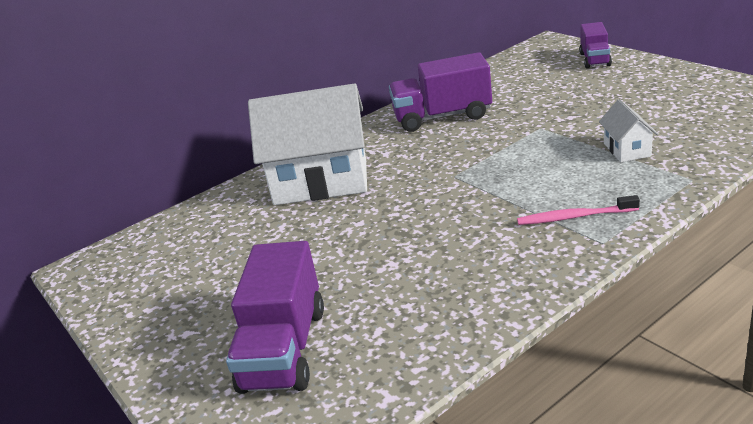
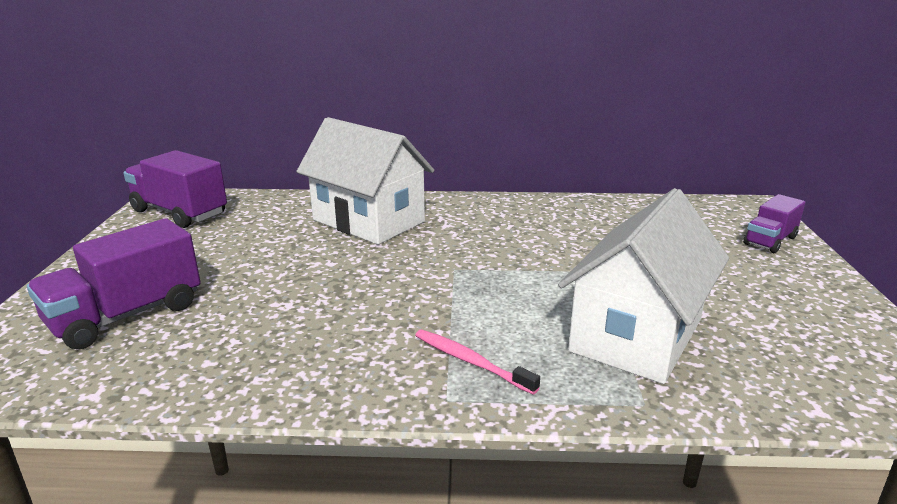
camera: 35 degrees right, 5 degrees down
purple truck [389,52,492,132] -> purple truck moved to [124,150,227,228]
white house [599,99,658,162] -> white house [558,188,729,384], size x2.25

